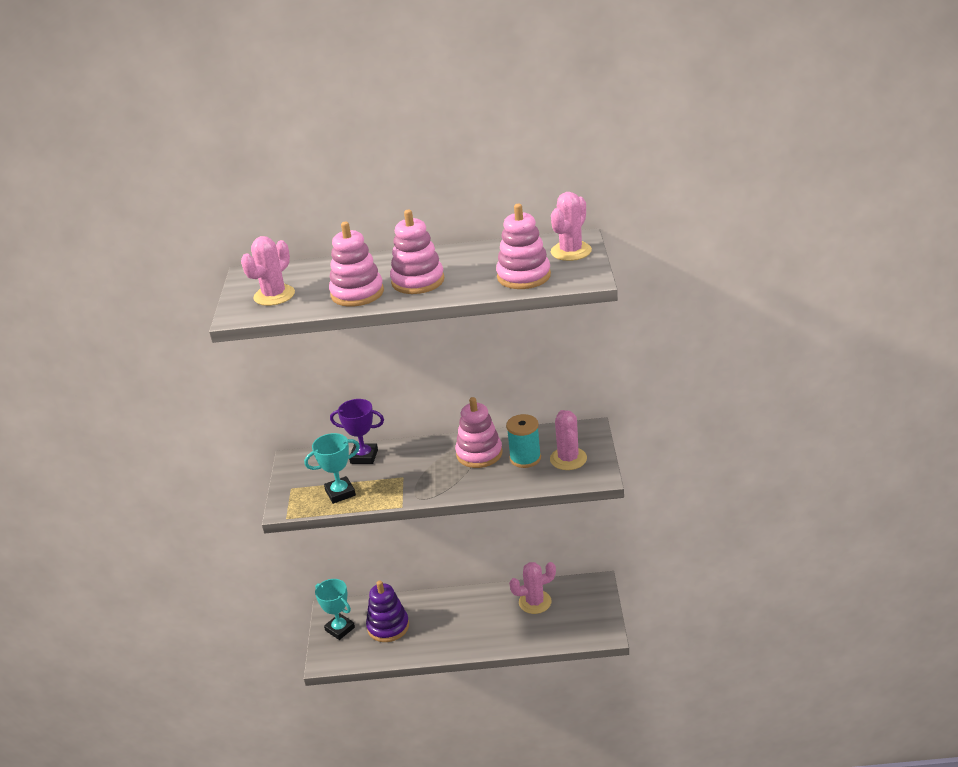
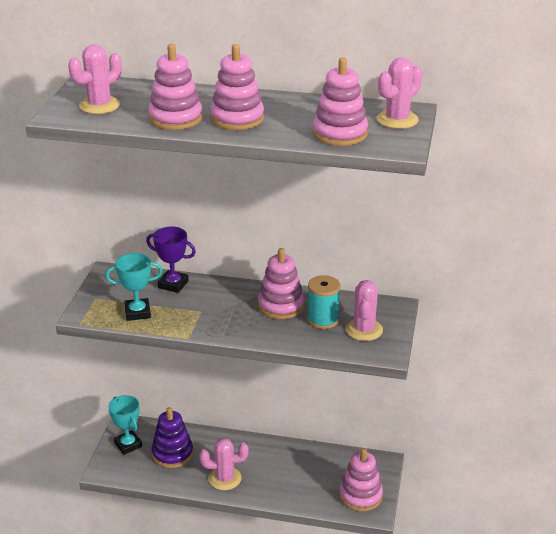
camera: 10 degrees right, 0 degrees up
pink cactus [509,562,556,614] -> pink cactus moved to [199,438,248,490]
none -> pink stacking toy [339,448,383,511]

